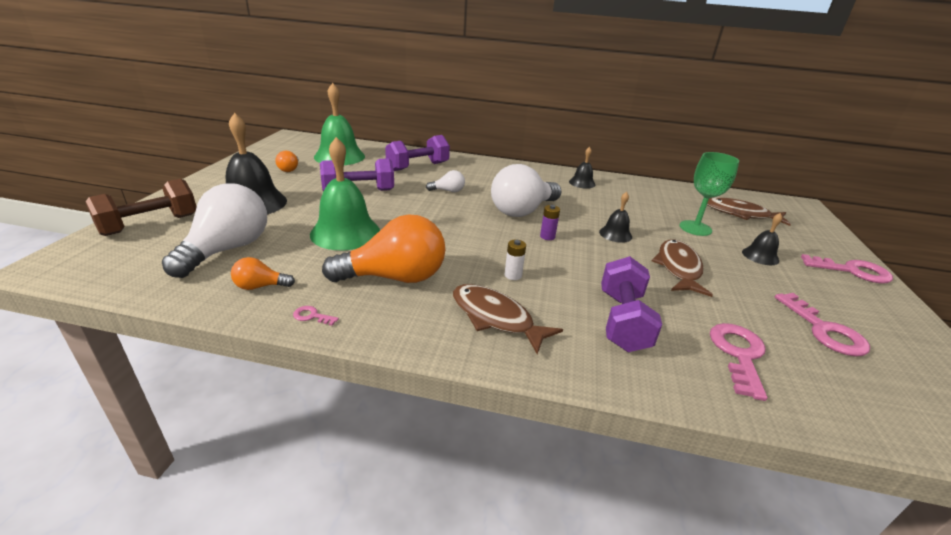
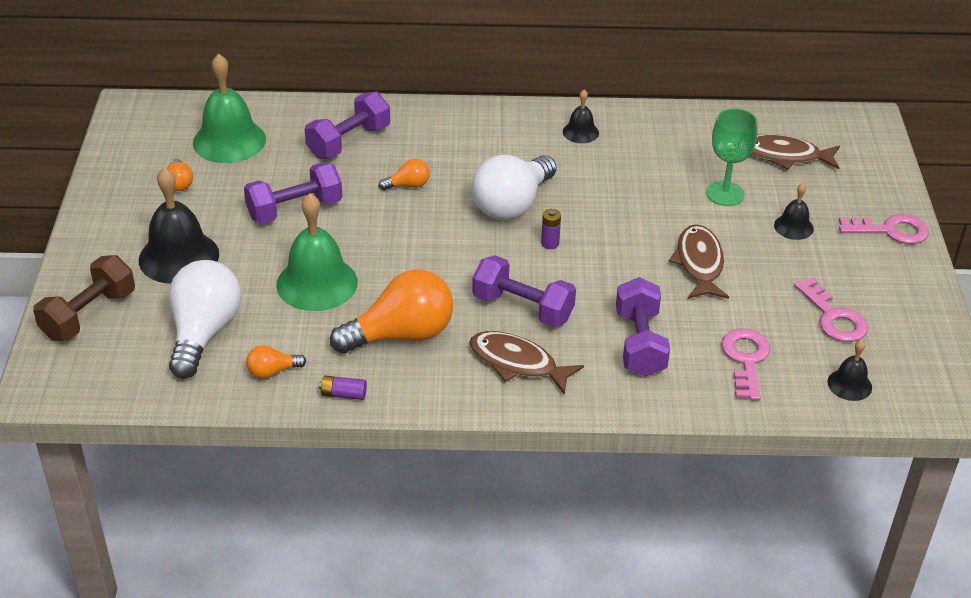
camera: 10 degrees left, 10 degrees up
pink key [293,306,339,326] -> purple battery [319,376,367,400]
white light bulb [426,170,465,192] -> orange light bulb [379,159,430,190]
white battery [505,240,526,280] -> purple dumbbell [472,255,576,327]
black bell [599,192,632,243] -> black bell moved to [828,340,872,401]

